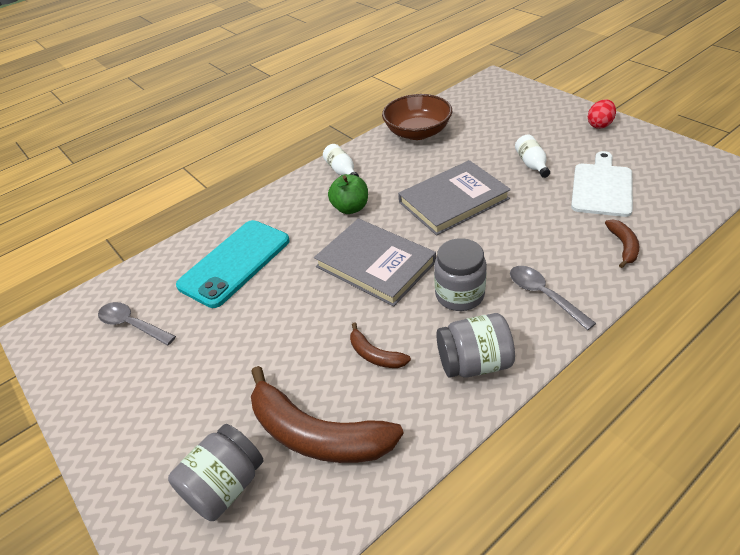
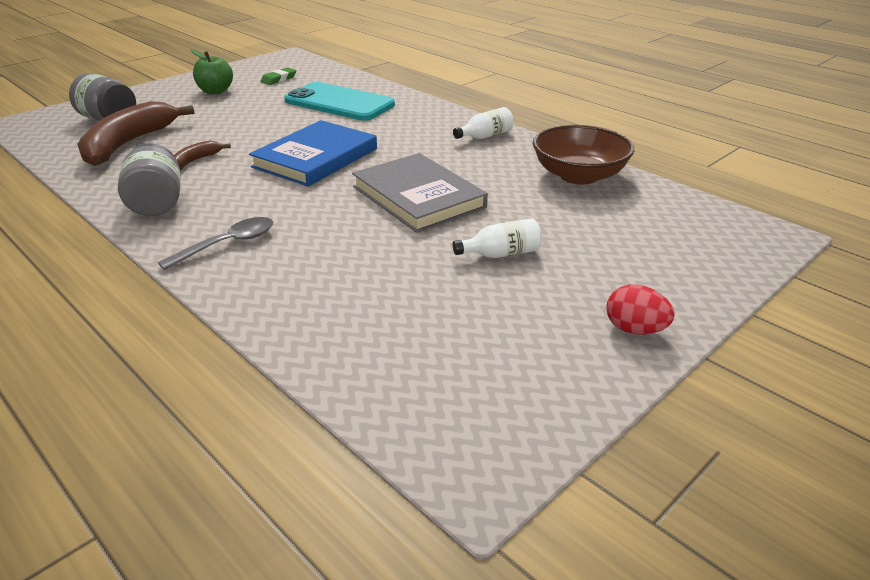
camera: 80 degrees right, 10 degrees down
grey spoon [98,302,176,346] -> green eraser [261,67,296,85]
grey book [314,218,436,307] -> blue book [249,120,377,186]
green apple [328,174,368,214] -> green apple moved to [191,50,233,94]
grey jar [434,238,487,311] -> none
white cutting board [571,151,633,217] -> none
brown banana [605,219,639,268] -> none

